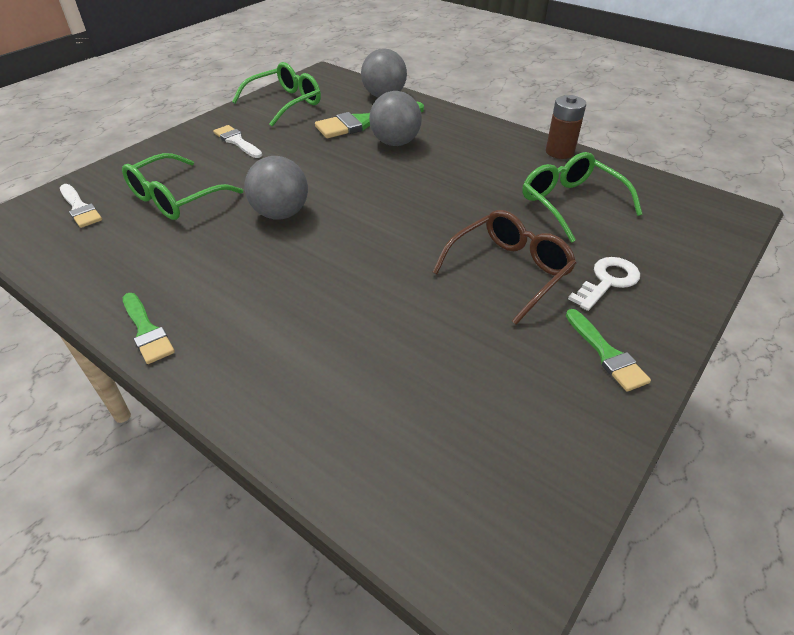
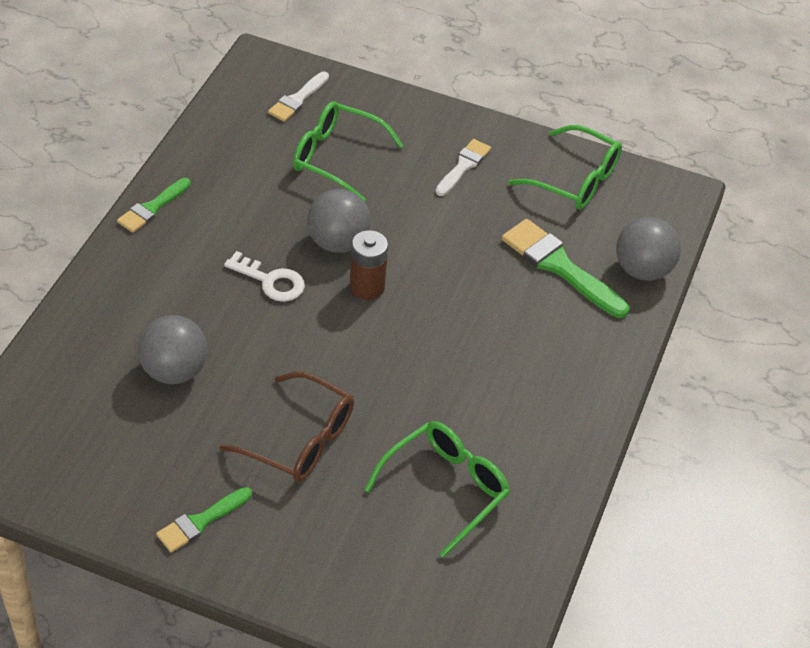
camera: 70 degrees right, 5 degrees up
grey ball [369,91,422,146] -> grey ball moved to [138,315,208,384]
brown battery [546,95,586,159] -> brown battery moved to [350,230,388,300]
white key [568,257,640,311] -> white key moved to [224,251,305,302]

